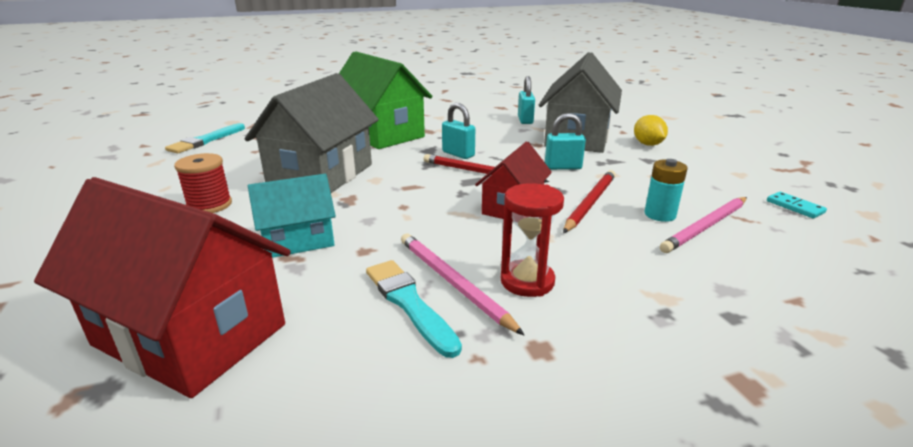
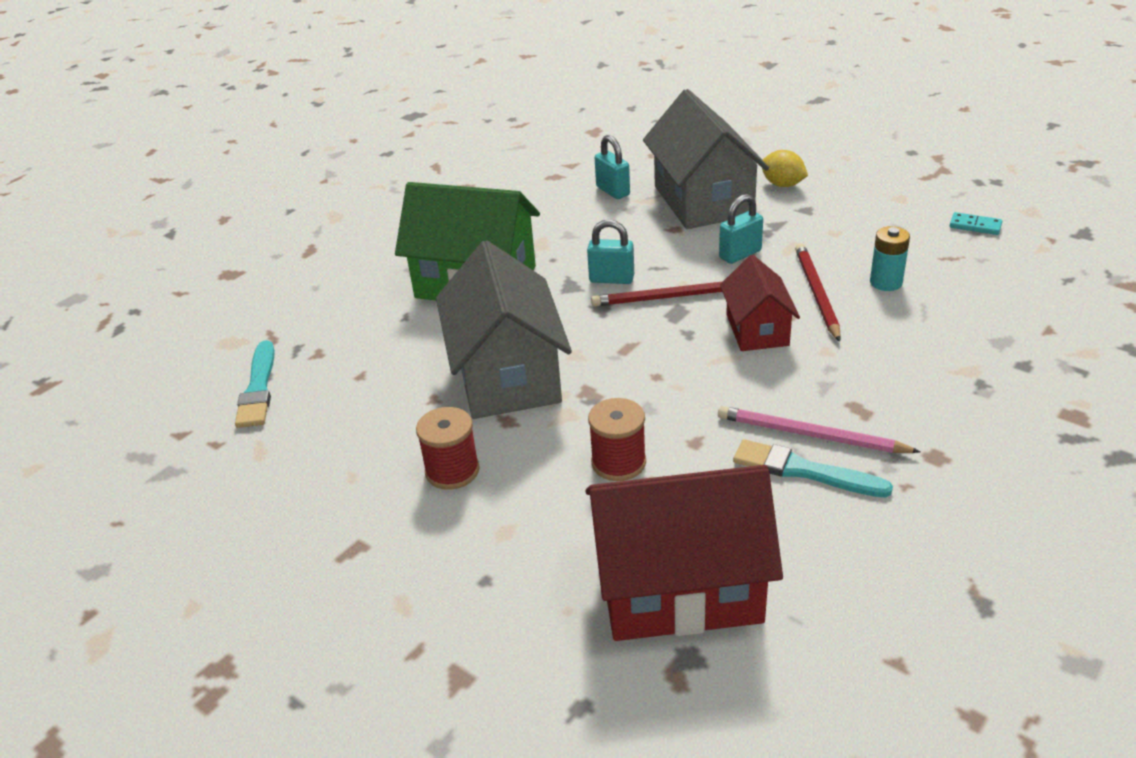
camera: 30 degrees left, 10 degrees up
turquoise house [248,174,336,258] -> red spool [588,398,646,481]
red hourglass [501,183,564,297] -> none
pink pencil [660,197,747,253] -> none

